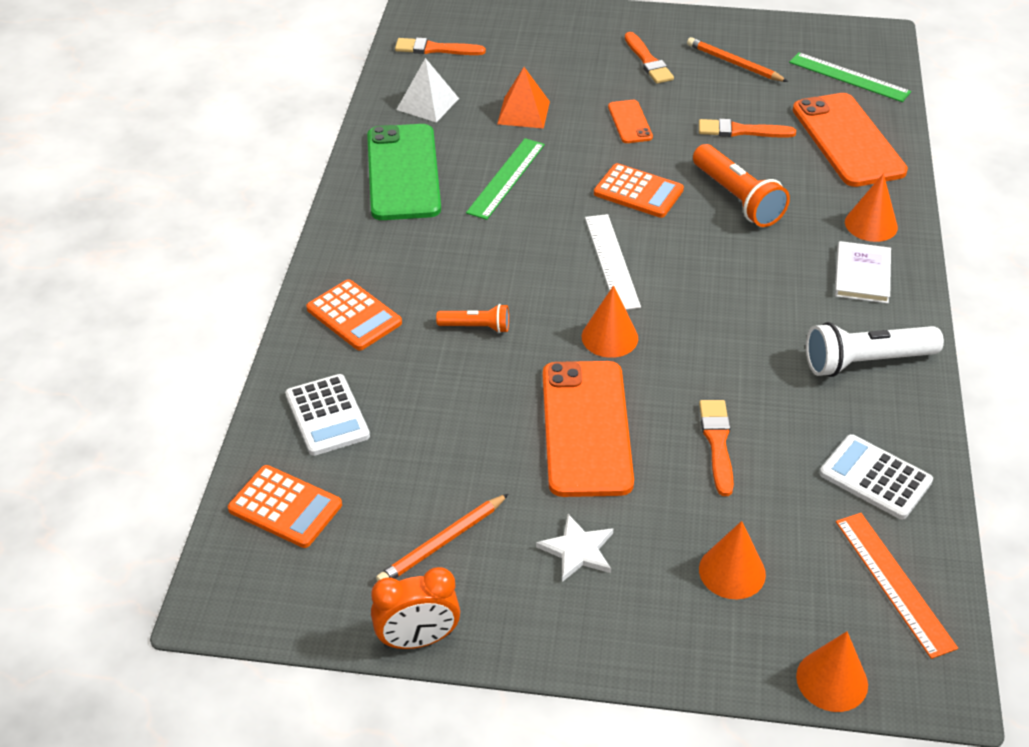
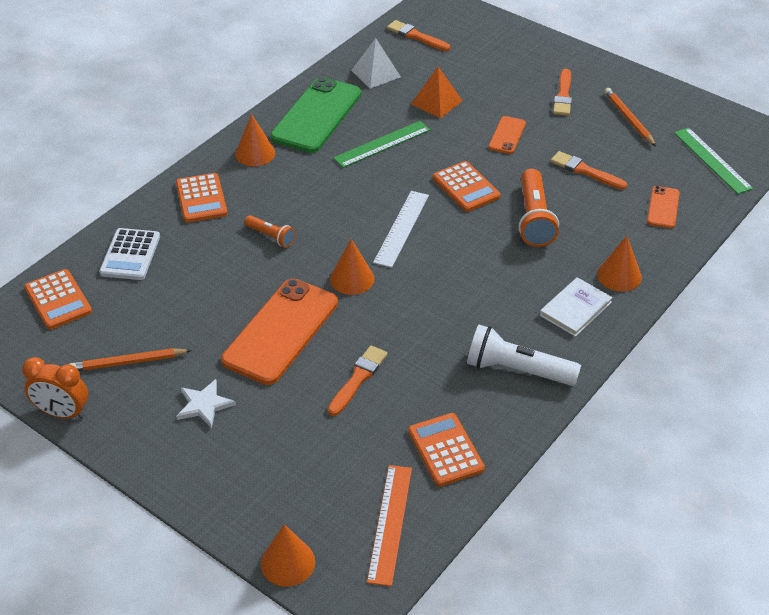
camera: 30 degrees right, 0 degrees up
orange cone [699,521,766,599] -> orange cone moved to [235,114,275,166]
orange phone [793,93,908,187] -> orange phone [647,186,680,228], size x0.48
white calculator [820,434,933,519] -> orange calculator [408,413,485,487]

